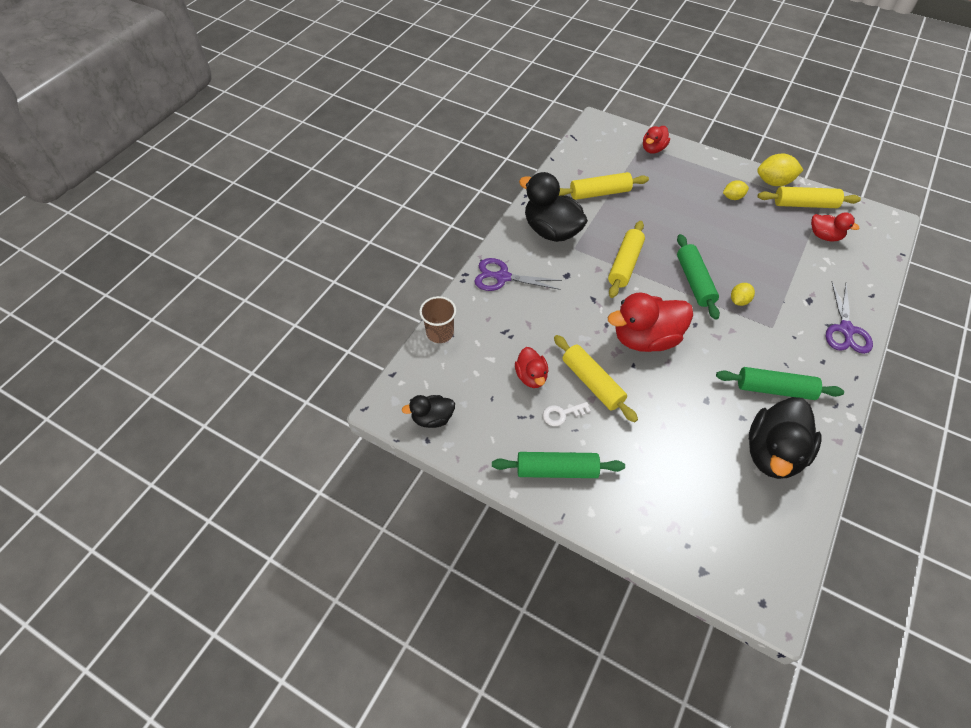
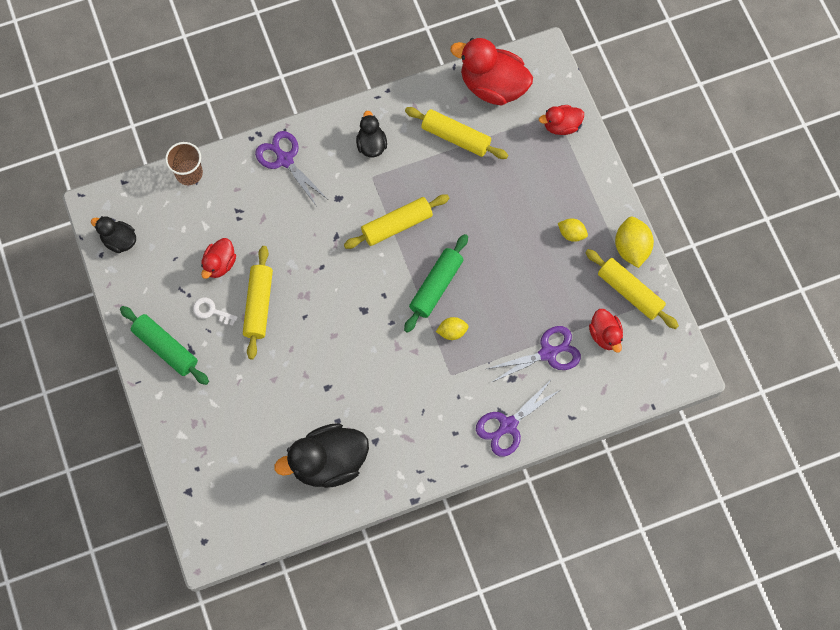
camera: 40 degrees right, 15 degrees up
black duck [519,172,588,242] -> black duck [356,111,387,157], size x0.54
red duck [608,292,693,352] -> red duck moved to [450,38,533,106]
green rolling pin [716,367,844,400] -> none
yellow lemon [757,153,803,186] -> yellow lemon turned 45 degrees clockwise [615,217,654,268]
none -> purple scissors [487,326,581,382]

